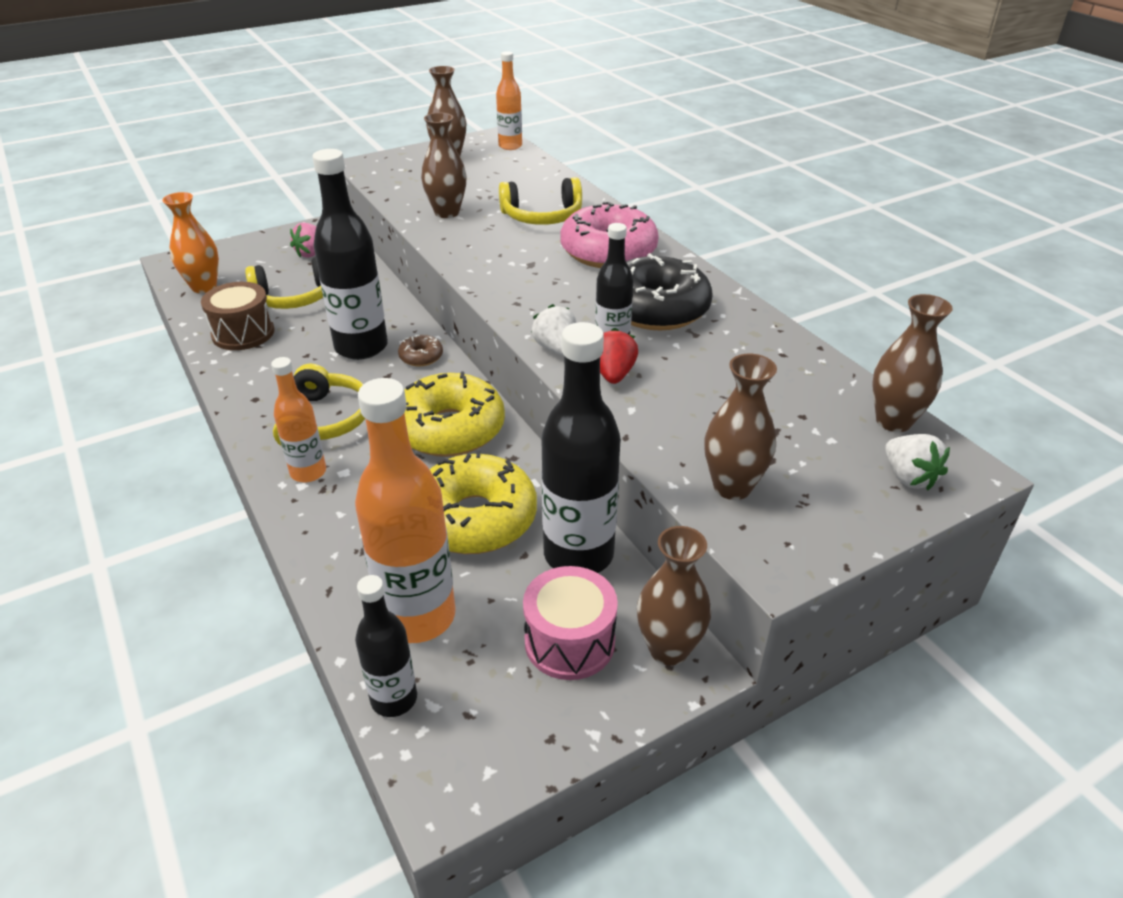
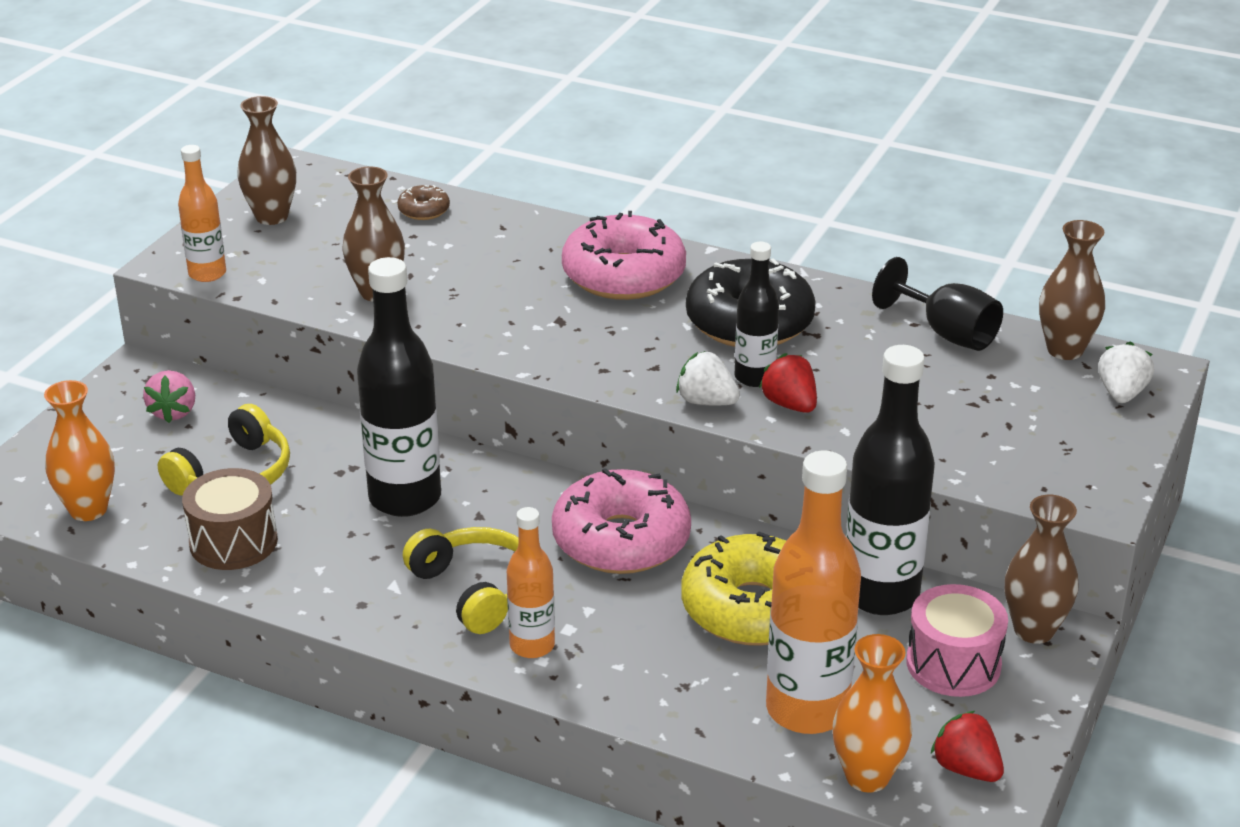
camera: 35 degrees left, 5 degrees down
black bottle [355,575,417,717] -> orange vase [832,634,912,793]
brown donut [398,335,443,366] -> brown donut moved to [397,185,450,220]
yellow donut [404,372,505,457] -> pink donut [552,468,691,574]
orange bottle [496,51,522,150] -> orange bottle moved to [178,145,226,282]
yellow headphones [499,177,582,225] -> none
brown vase [704,354,777,500] -> none
white strawberry [885,434,950,490] -> white strawberry turned 105 degrees counterclockwise [1098,341,1154,403]
none -> black goblet [872,257,1003,351]
none -> red strawberry [931,711,1004,782]

